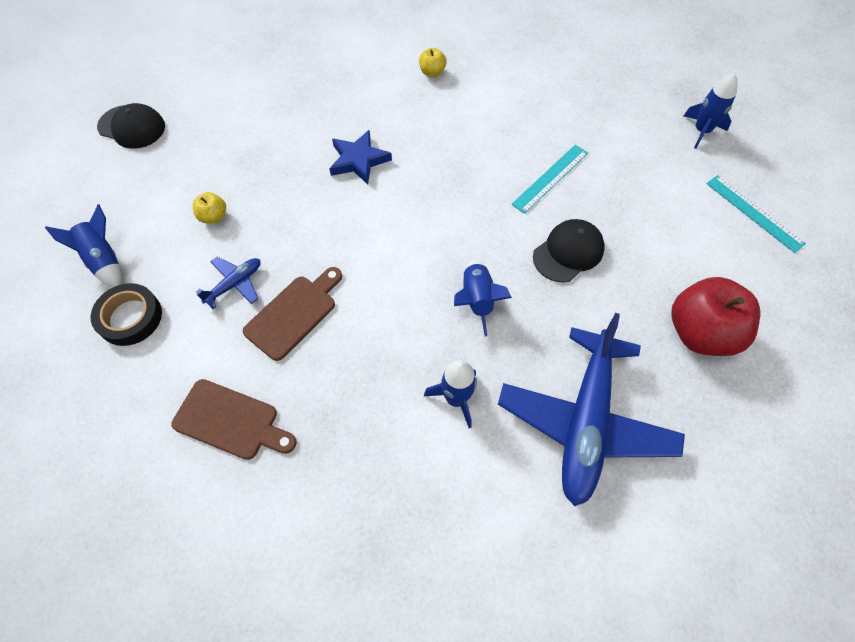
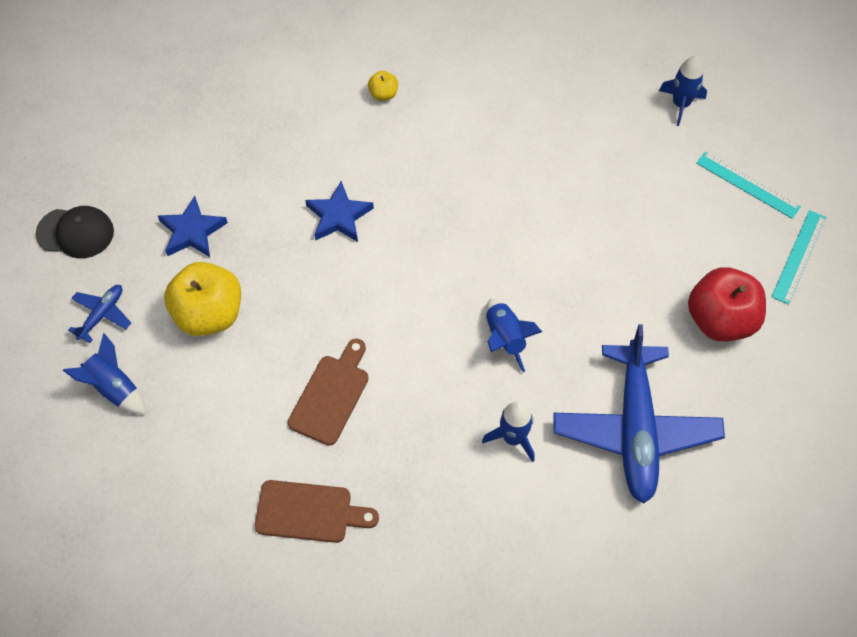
camera: 15 degrees left, 0 degrees up
black tape [91,283,162,346] -> none
yellow apple [193,192,226,224] -> yellow apple [164,262,241,336], size x2.21
blue plane [196,257,261,309] -> blue plane moved to [68,285,131,343]
turquoise ruler [511,145,588,214] -> turquoise ruler moved to [771,210,826,305]
black cap [533,219,605,283] -> none
none -> blue star [158,196,228,257]

